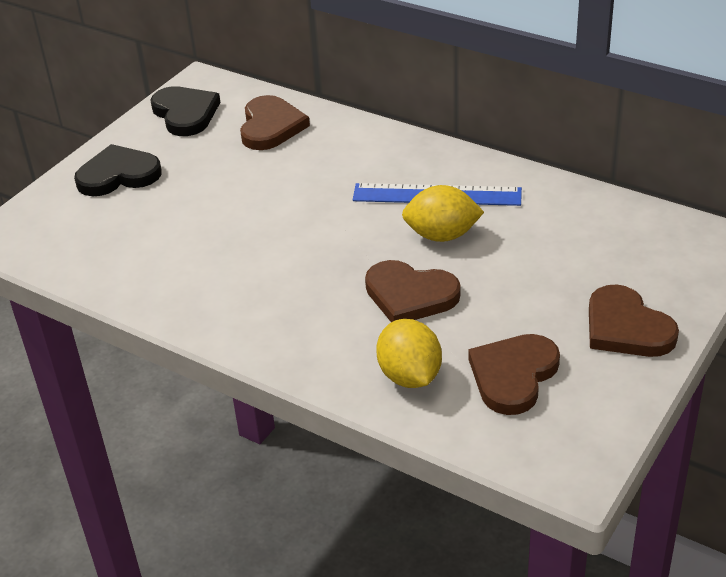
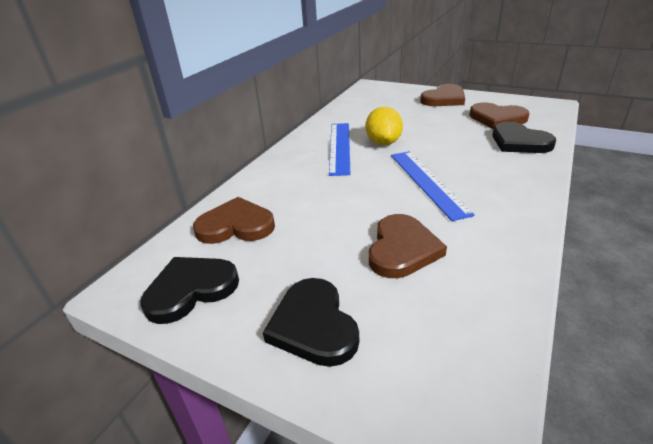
camera: 95 degrees left, 5 degrees down
brown heart [365,260,461,322] -> brown heart moved to [369,214,447,278]
yellow lemon [376,319,442,388] -> black heart [492,122,556,153]
none -> blue ruler [391,151,475,221]

